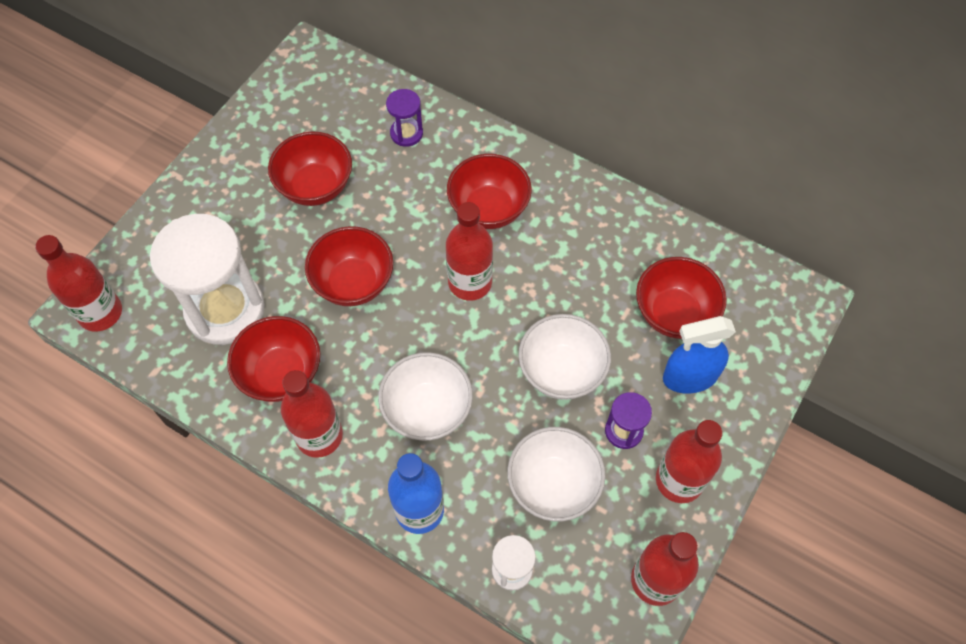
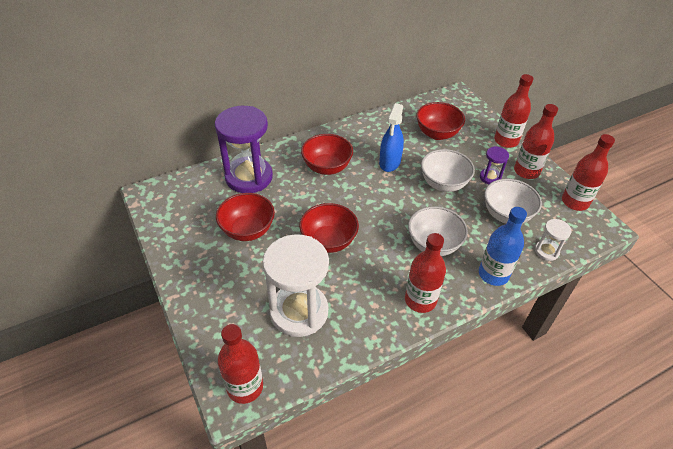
camera: 60 degrees left, 15 degrees down
red bowl [227,316,320,402] -> none
purple hourglass [386,89,423,147] -> purple hourglass [215,106,273,193], size x2.19
red bottle [446,202,493,301] -> red bottle moved to [494,74,533,148]
blue spray bottle [663,316,736,394] -> blue spray bottle moved to [379,103,404,172]

